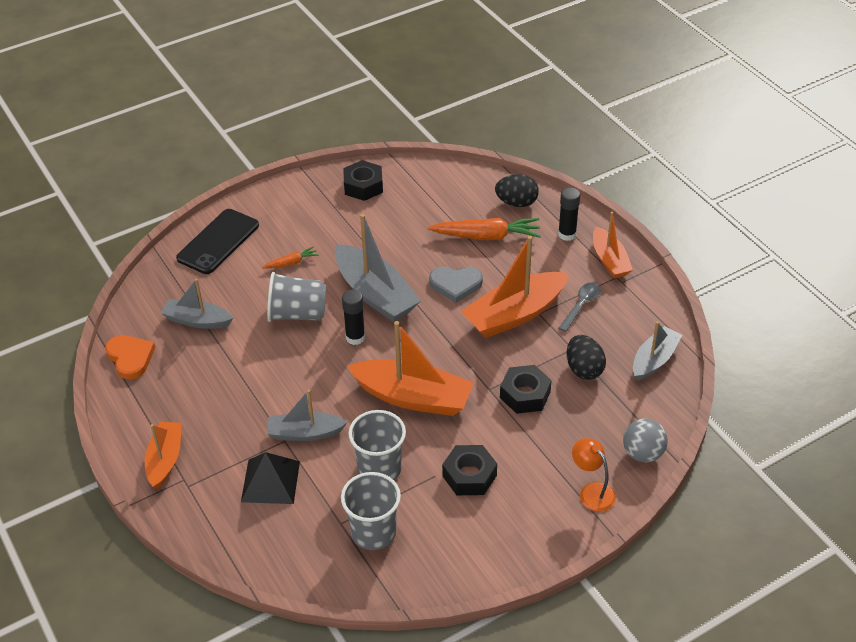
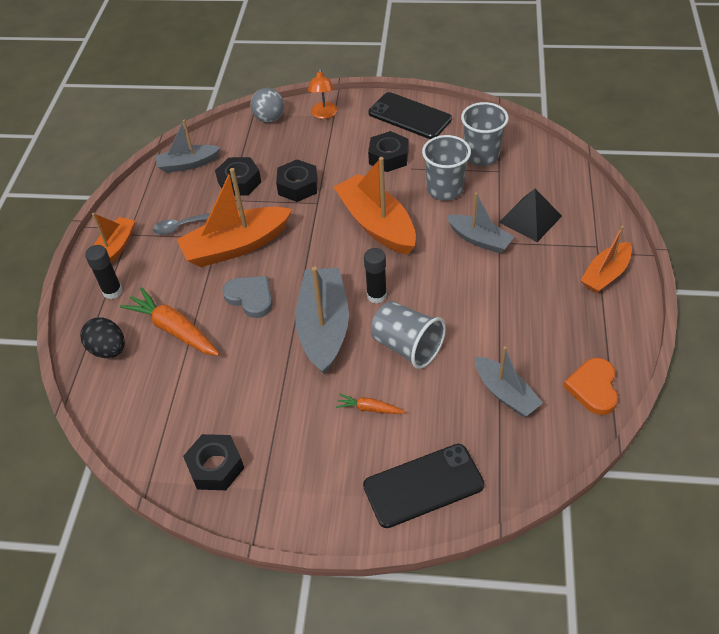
camera: 140 degrees left, 5 degrees up
orange boat [461,236,569,338] -> orange boat turned 150 degrees clockwise [177,168,292,267]
black egg [567,335,606,380] -> black nut [215,157,261,196]
none -> black phone [369,92,452,139]

